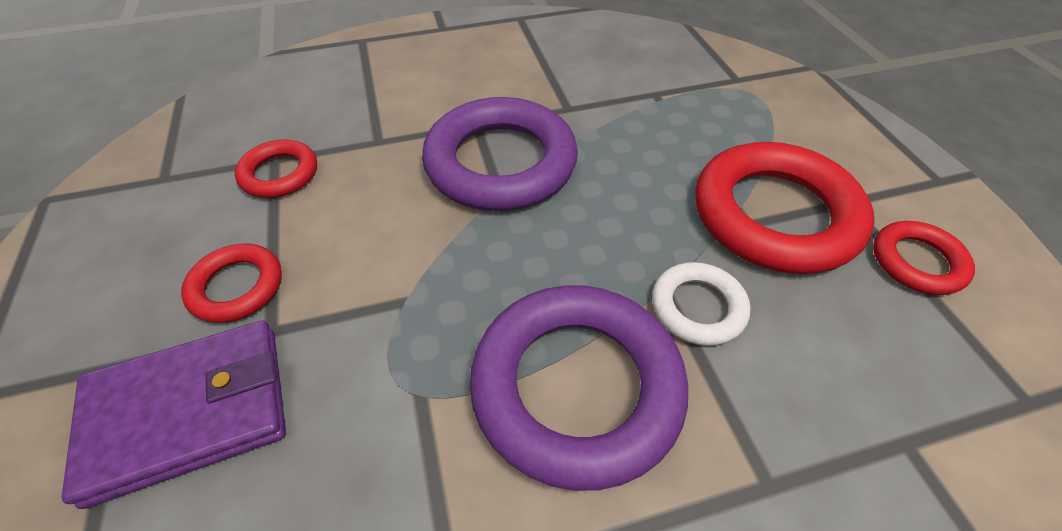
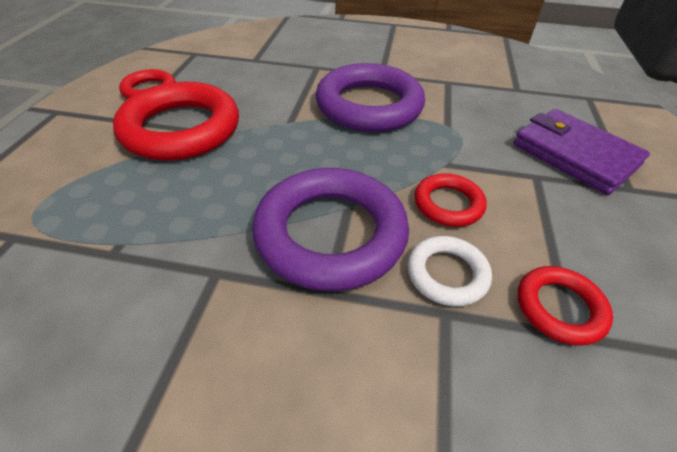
camera: 155 degrees left, 5 degrees down
purple wallet [61,320,286,509] -> purple wallet turned 45 degrees clockwise [513,109,650,195]
red ring [181,244,282,323] -> red ring moved to [414,173,486,227]
white ring [652,262,751,346] -> white ring moved to [407,236,492,306]

